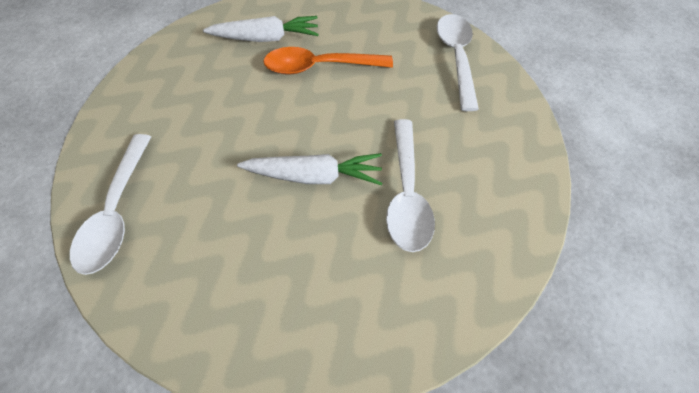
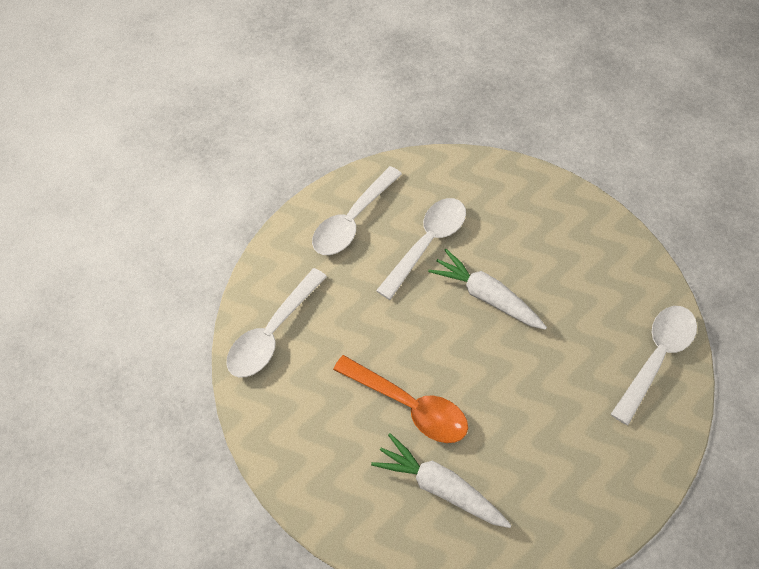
camera: 145 degrees left, 0 degrees up
none -> white spoon [312,166,402,255]

